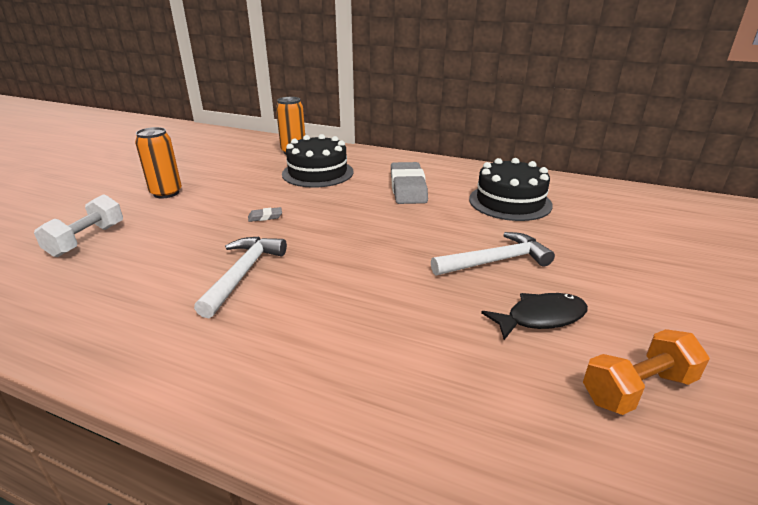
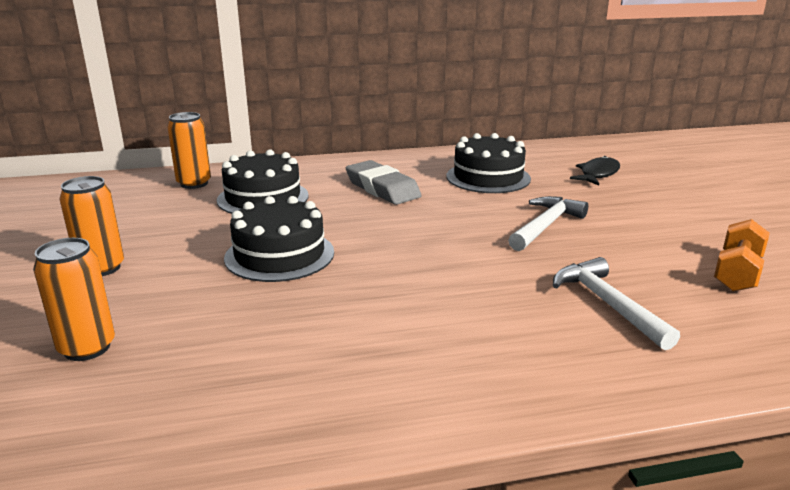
camera: 35 degrees left, 5 degrees down
white dumbbell [34,194,123,257] -> orange can [33,238,115,361]
white hammer [194,237,287,318] -> white hammer moved to [553,257,680,350]
grey eraser [248,207,282,222] -> black cake [224,196,334,282]
black fish [481,293,588,340] -> black fish moved to [570,156,620,185]

